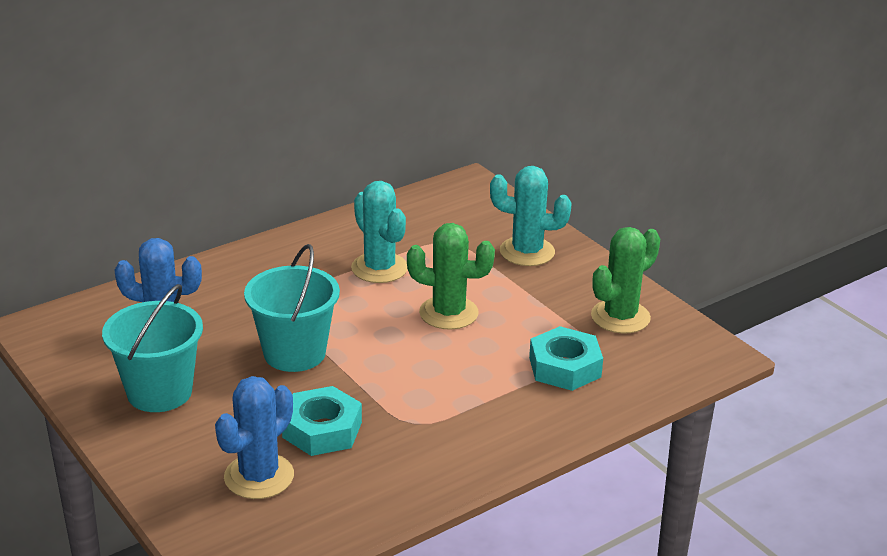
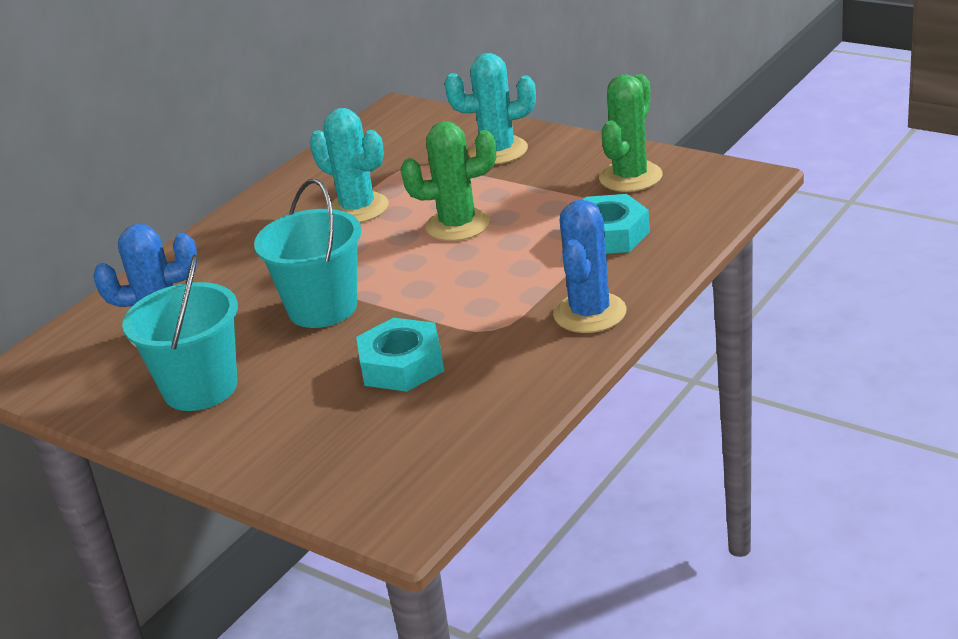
camera: 15 degrees left, 0 degrees up
blue cactus [215,376,294,499] -> blue cactus moved to [553,200,627,333]

